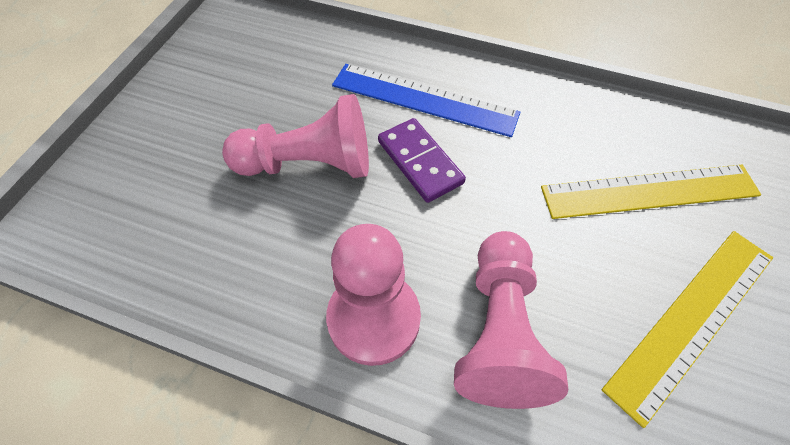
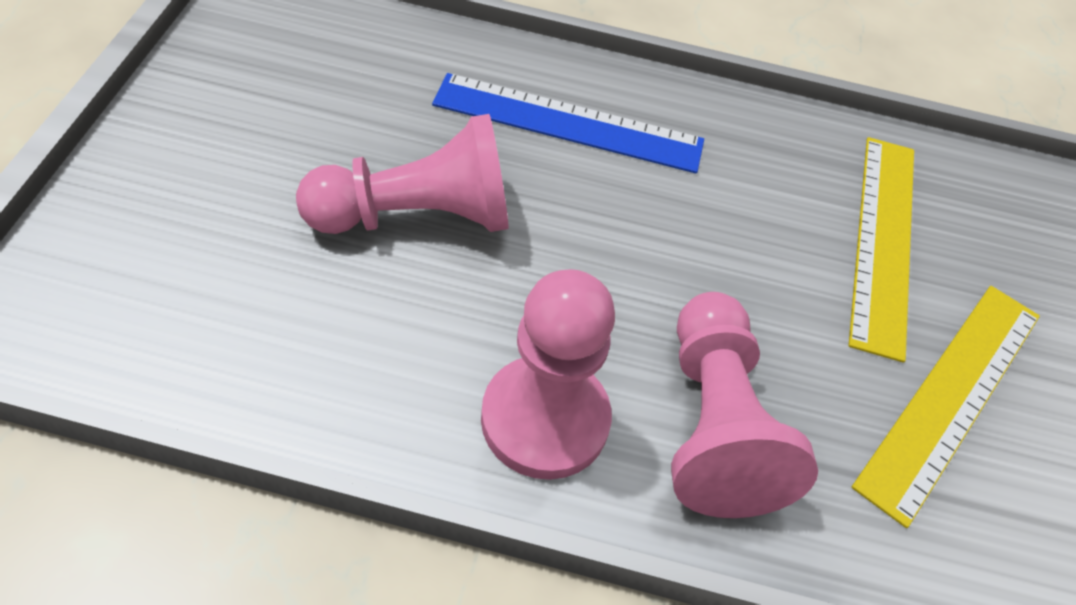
camera: 15 degrees left, 5 degrees down
purple domino [378,118,466,203] -> none
yellow ruler [541,165,761,219] -> yellow ruler turned 60 degrees counterclockwise [848,137,914,363]

